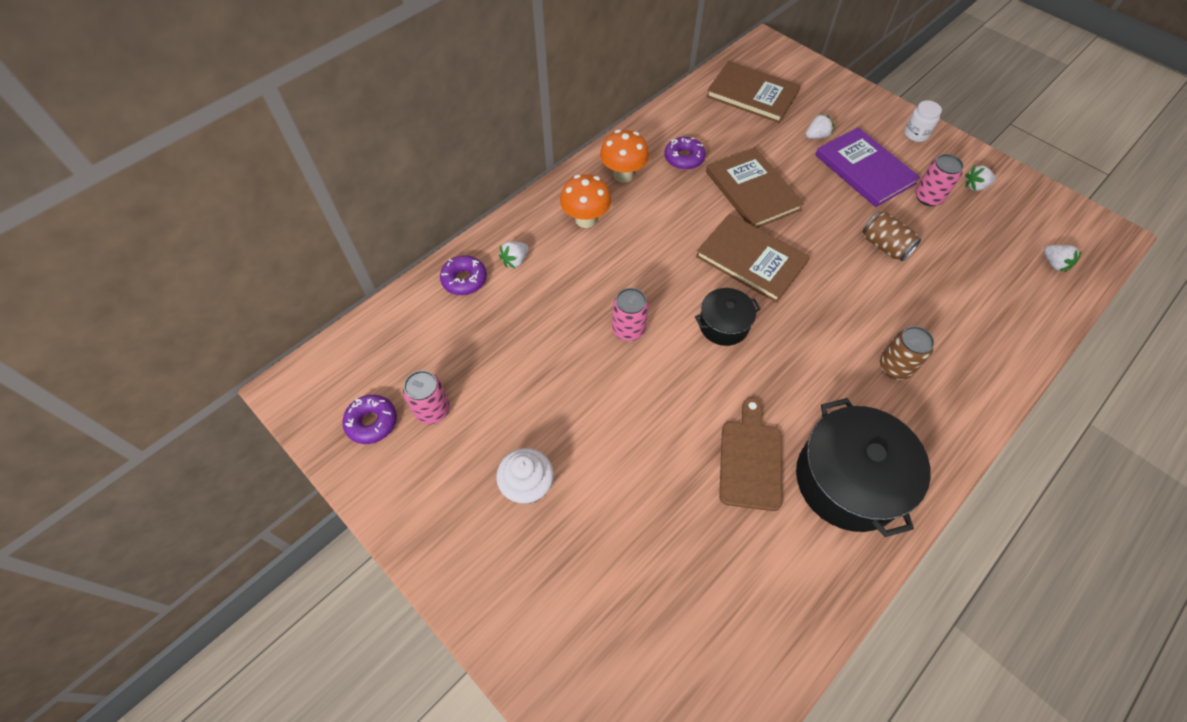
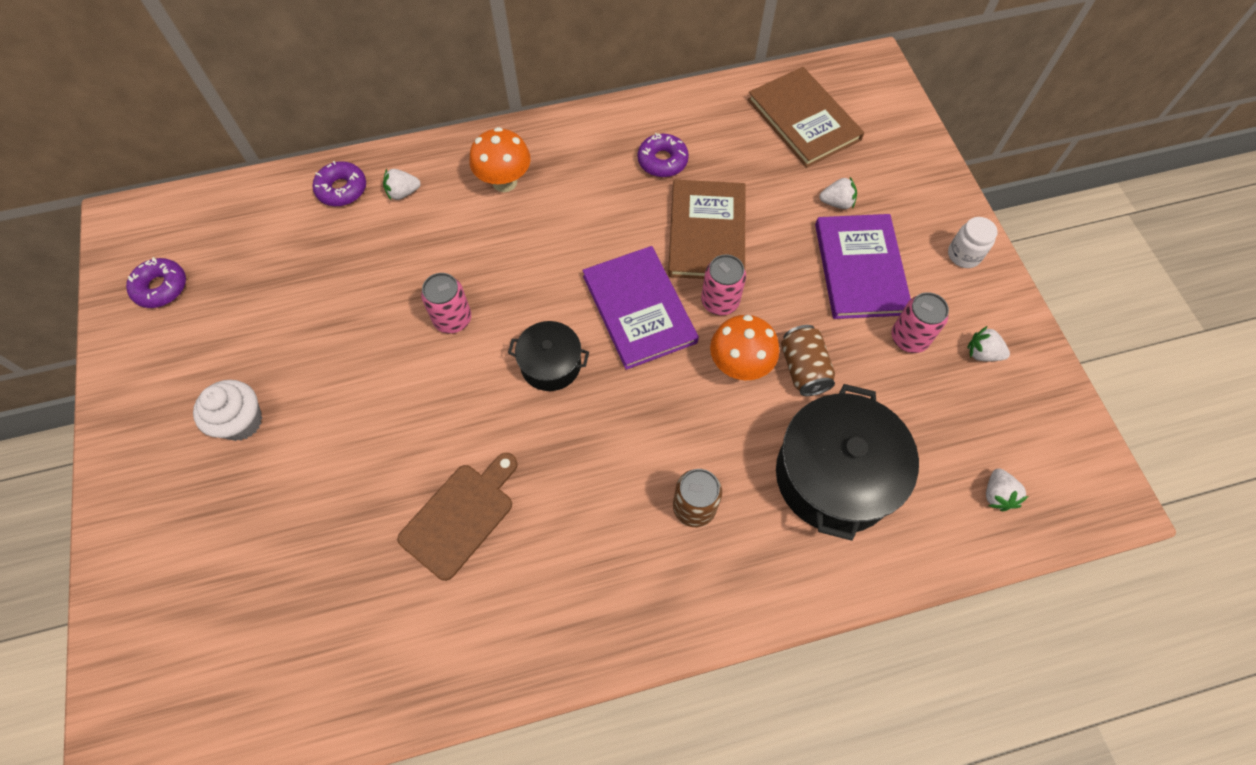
camera: 30 degrees right, 5 degrees up
pink can [403,370,450,424] -> pink can moved to [701,254,746,315]
orange mushroom [600,130,649,183] -> orange mushroom moved to [710,315,779,380]
brown book [696,213,810,303] -> purple book [582,246,699,370]
black pot [796,398,931,537] -> black pot moved to [776,384,919,541]

